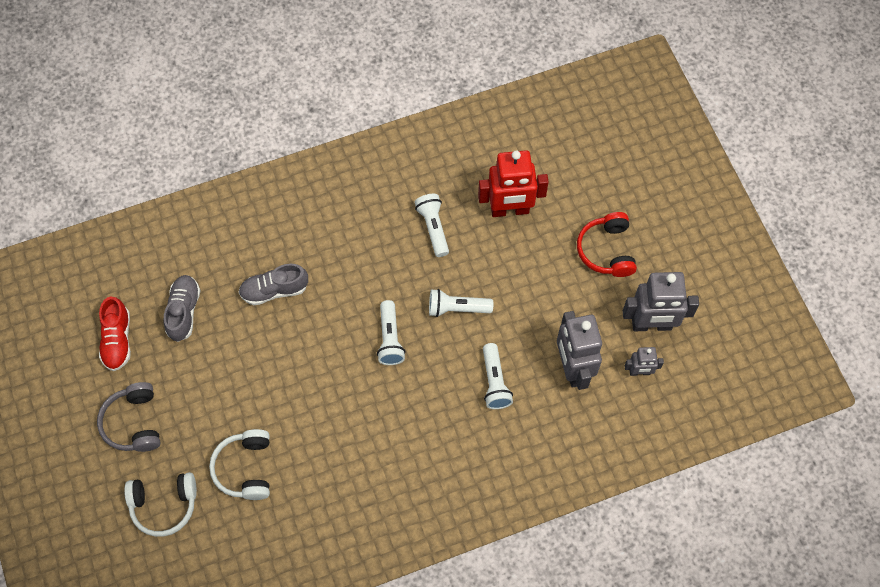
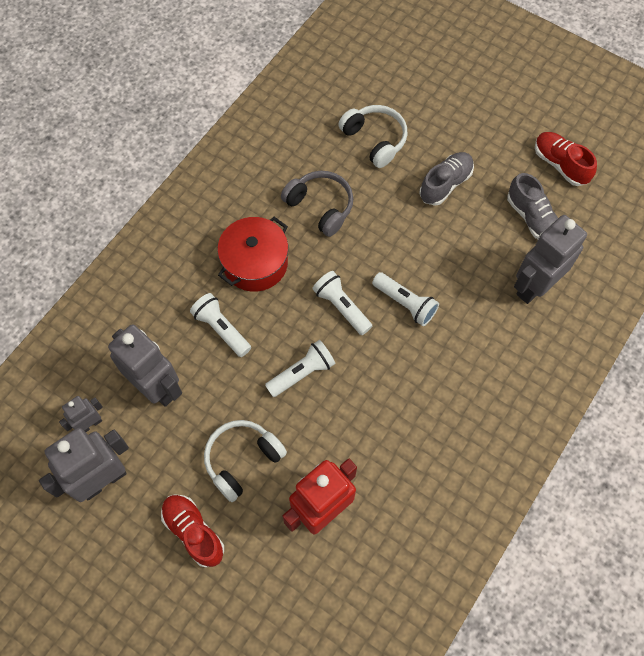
camera: 145 degrees right, 0 degrees up
grey headphones [97,382,161,452] -> grey headphones moved to [281,171,353,237]
white headphones [124,472,197,537] -> white headphones moved to [204,420,287,502]
grey shoe [239,264,308,305] -> grey shoe moved to [419,152,474,206]
white flashlight [415,194,449,257] -> white flashlight moved to [372,272,439,326]
red headphones [577,212,637,277] -> red shoe [161,494,224,568]
none -> red pot [217,217,288,292]
none -> grey robot [514,215,587,304]

